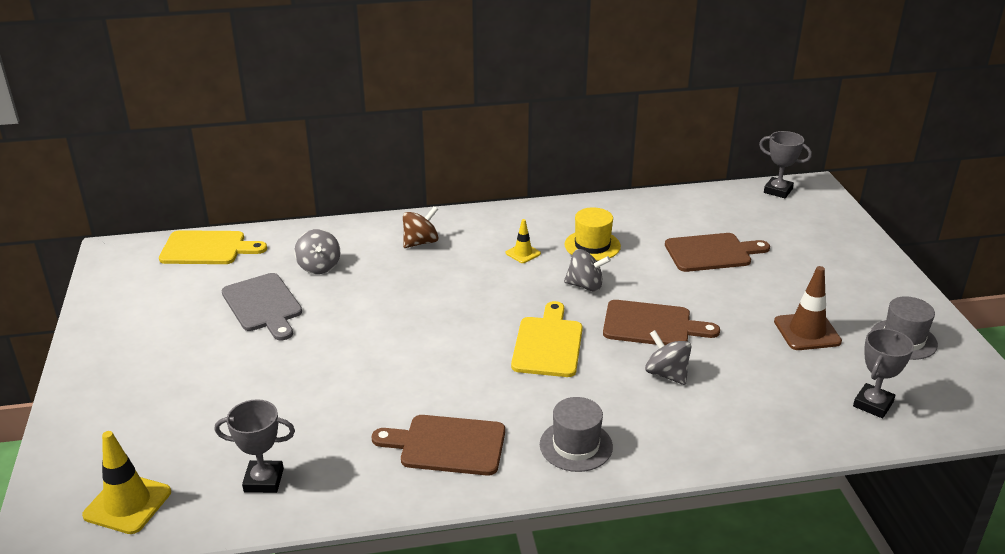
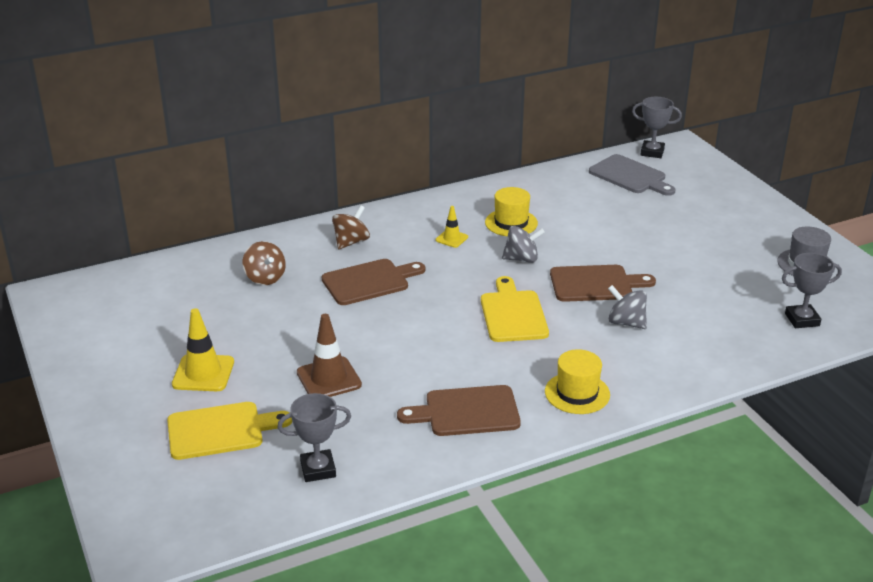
camera: 15 degrees left, 0 degrees up
yellow traffic cone [82,431,171,534] -> yellow traffic cone moved to [172,308,234,391]
yellow cutting board [159,230,267,264] -> yellow cutting board moved to [167,402,292,460]
grey cutting board [221,273,302,340] -> grey cutting board moved to [589,154,676,196]
grey spinning top [294,229,340,274] -> brown spinning top [243,241,286,285]
grey hat [540,397,613,472] -> yellow hat [545,349,610,414]
brown cutting board [665,233,770,272] -> brown cutting board moved to [322,259,425,305]
brown traffic cone [774,266,842,350] -> brown traffic cone moved to [297,314,362,397]
grey trophy [853,328,914,418] -> grey trophy turned 60 degrees clockwise [782,253,842,328]

